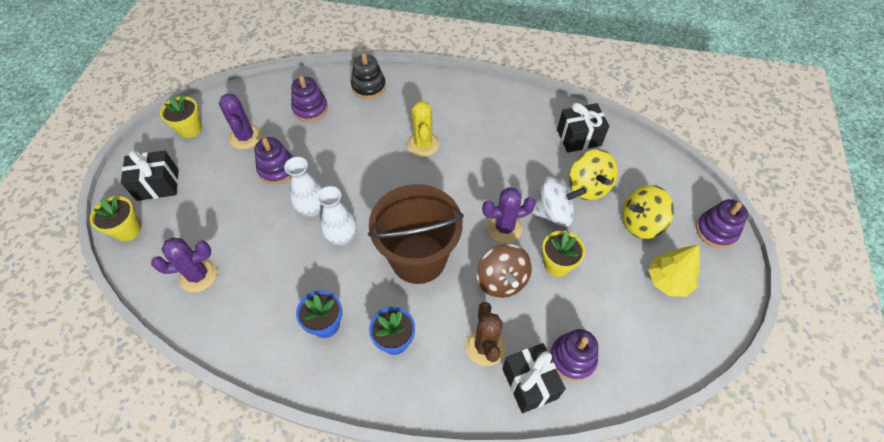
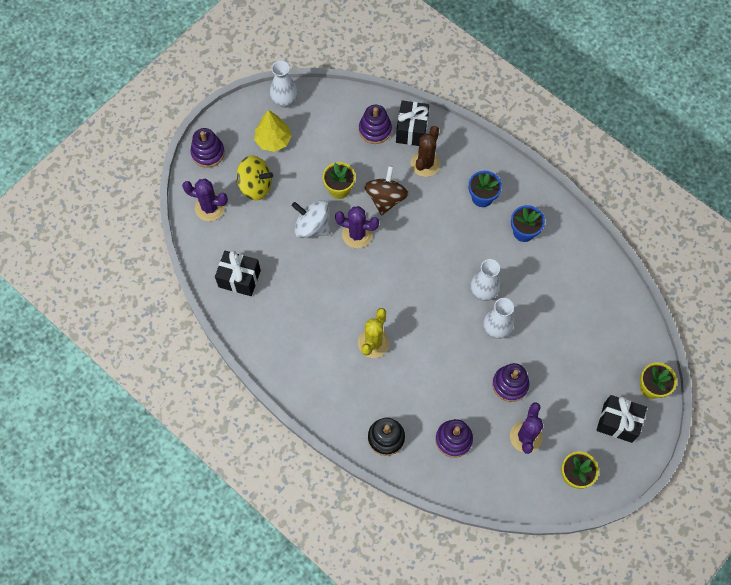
camera: 150 degrees left, 10 degrees up
purple cactus [151,237,217,293] -> purple cactus moved to [182,179,228,221]
brown bucket [368,184,464,284] -> none
yellow spinning top [569,149,618,200] -> none
none -> white vase [270,61,298,108]

